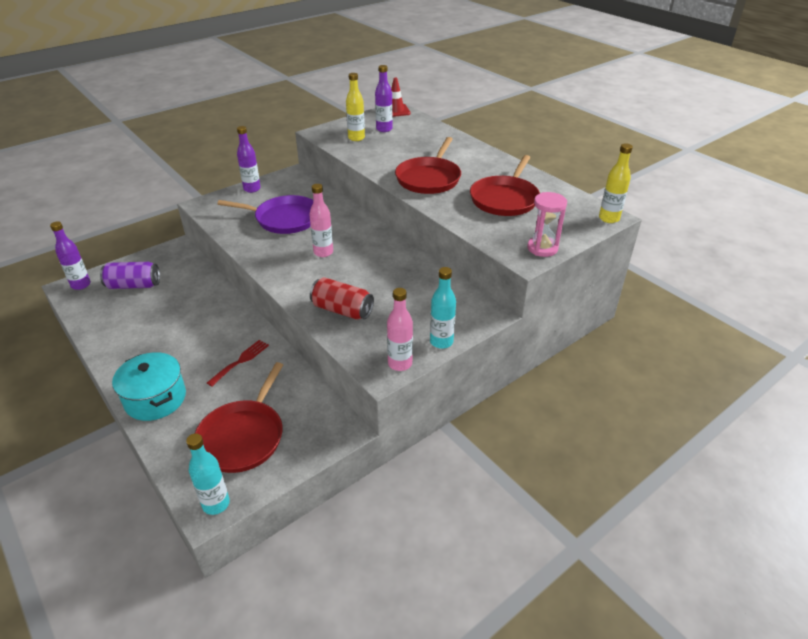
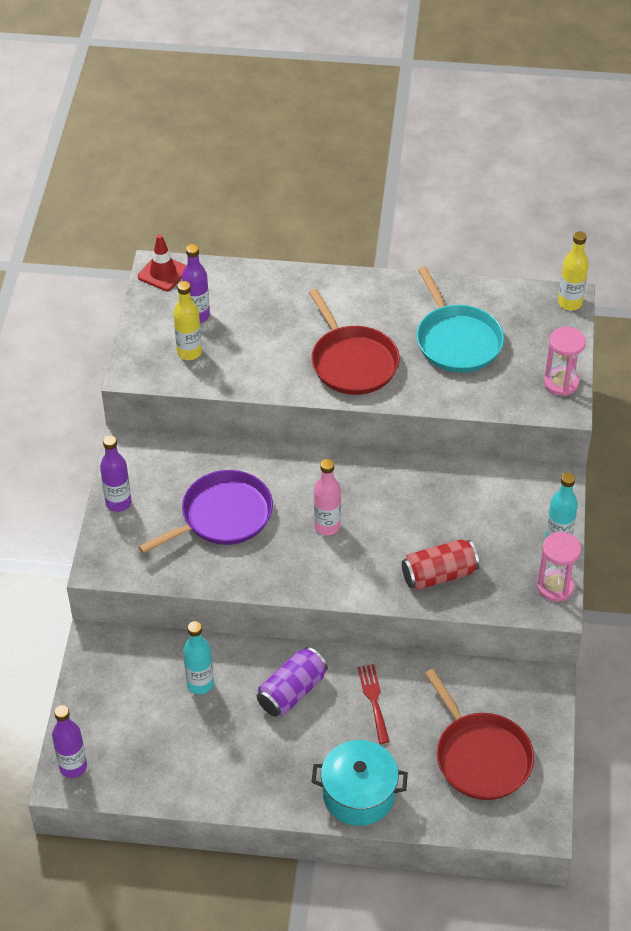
camera: 45 degrees left, 10 degrees up
purple can [100,262,160,289] -> purple can moved to [257,647,328,717]
turquoise bottle [186,433,230,515] -> turquoise bottle moved to [183,621,214,694]
pink bottle [387,288,413,371] -> pink hourglass [537,532,581,602]
red pan [470,155,540,216] -> turquoise pan [417,267,504,373]

